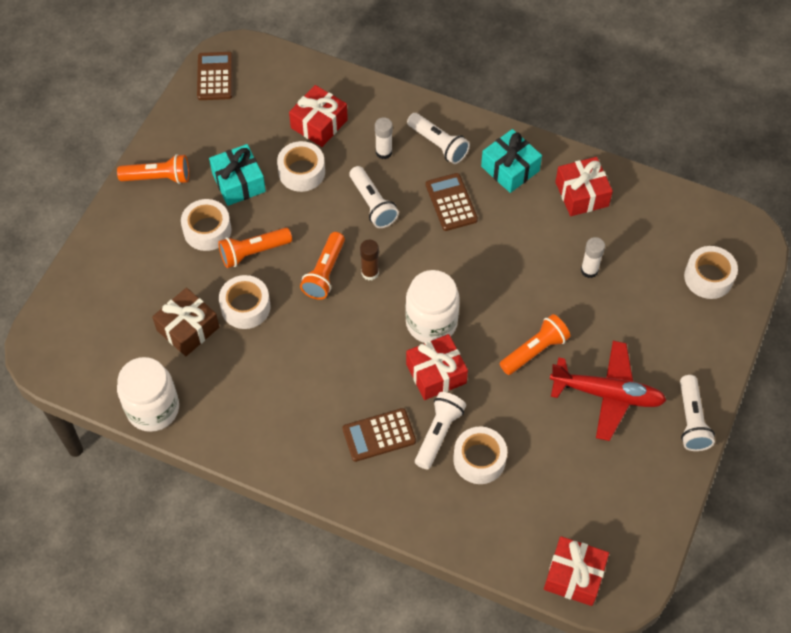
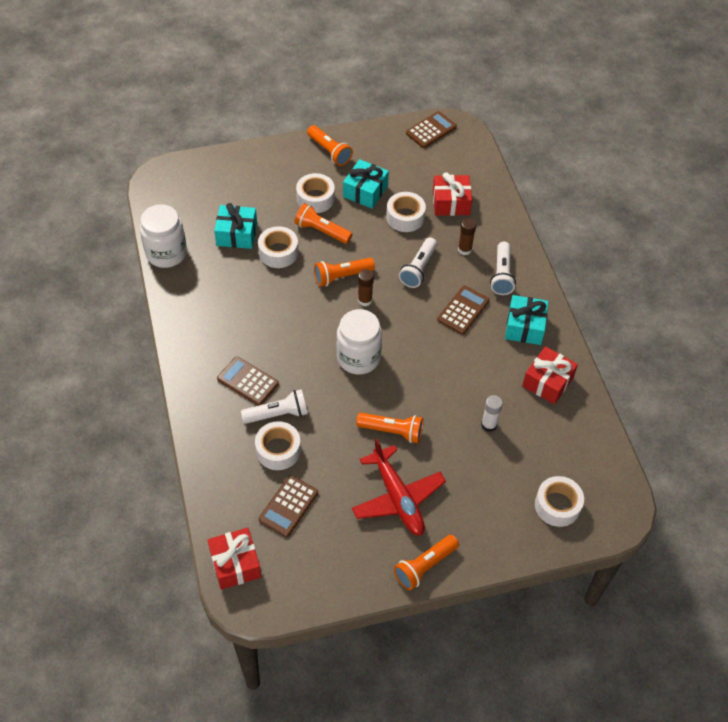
camera: 50 degrees right, 5 degrees down
brown gift [152,288,219,356] -> turquoise gift [214,203,257,249]
white glue stick [375,117,393,159] -> brown glue stick [458,218,476,255]
red gift [406,334,468,400] -> none
white flashlight [680,375,715,451] -> orange flashlight [394,535,459,590]
none -> brown calculator [259,475,318,537]

